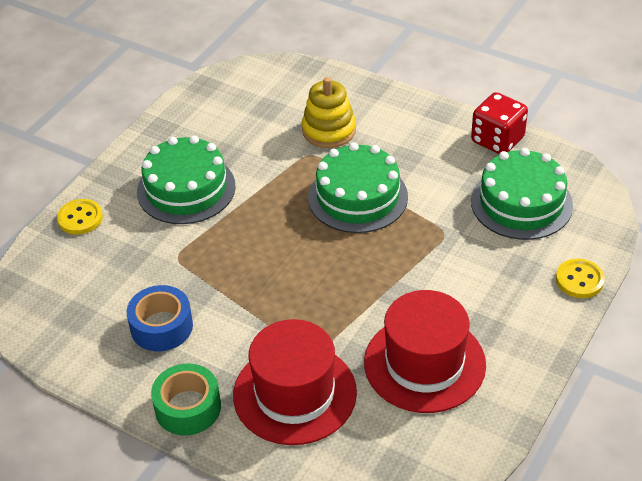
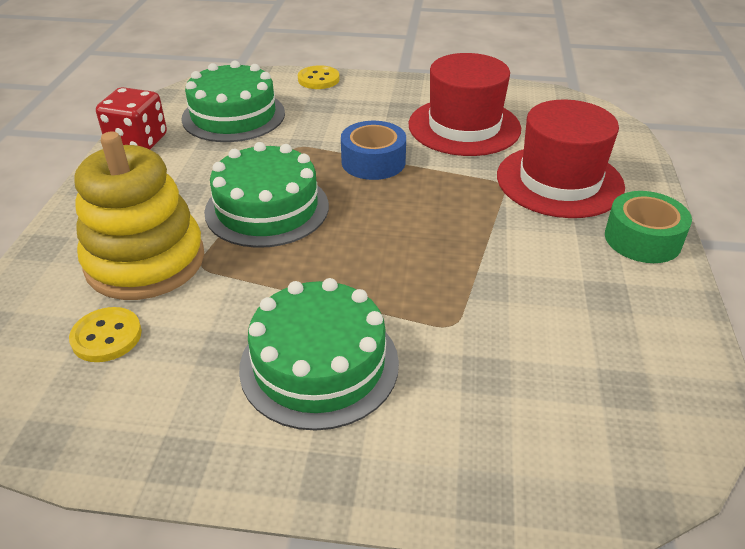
camera: 115 degrees left, 5 degrees down
yellow button [57,199,103,235] -> yellow button moved to [69,307,142,362]
blue tape [127,285,193,351] -> blue tape moved to [341,121,406,180]
yellow stacking toy [302,77,356,148] -> yellow stacking toy [74,132,204,300], size x1.51

